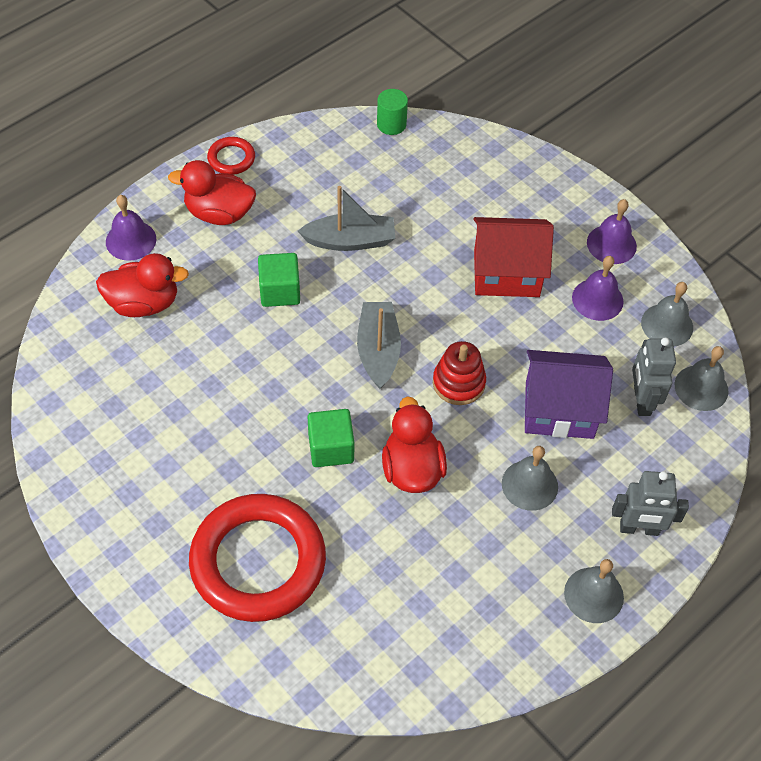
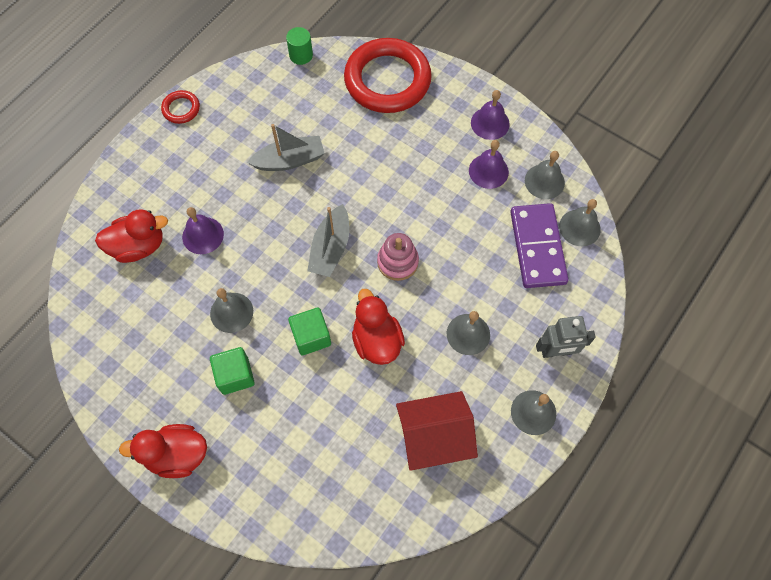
camera: 10 degrees left, 10 degrees up
purple bell [106,195,156,261] -> purple bell moved to [182,207,224,254]
red duck [168,160,256,225] -> red duck moved to [119,424,207,478]
red ring [189,494,326,622] -> red ring moved to [344,38,432,113]
green cube [258,253,300,307] -> green cube moved to [210,347,255,395]
grey boat [357,302,401,389] -> grey boat turned 150 degrees counterclockwise [307,204,349,277]
red stacking toy [433,341,486,405] -> pink stacking toy [377,233,419,281]
red house [473,217,554,297] -> red house moved to [396,391,478,471]
purple house [525,350,613,439] -> none
grey robot [632,337,676,416] -> purple domino [510,203,569,288]
none -> grey bell [210,288,253,333]

